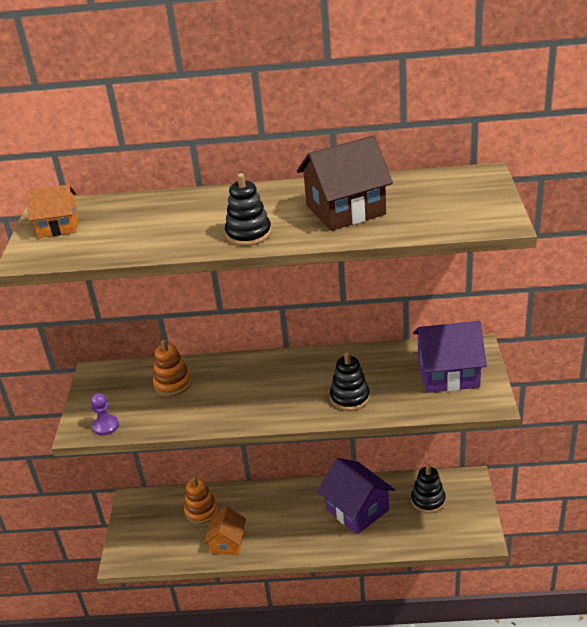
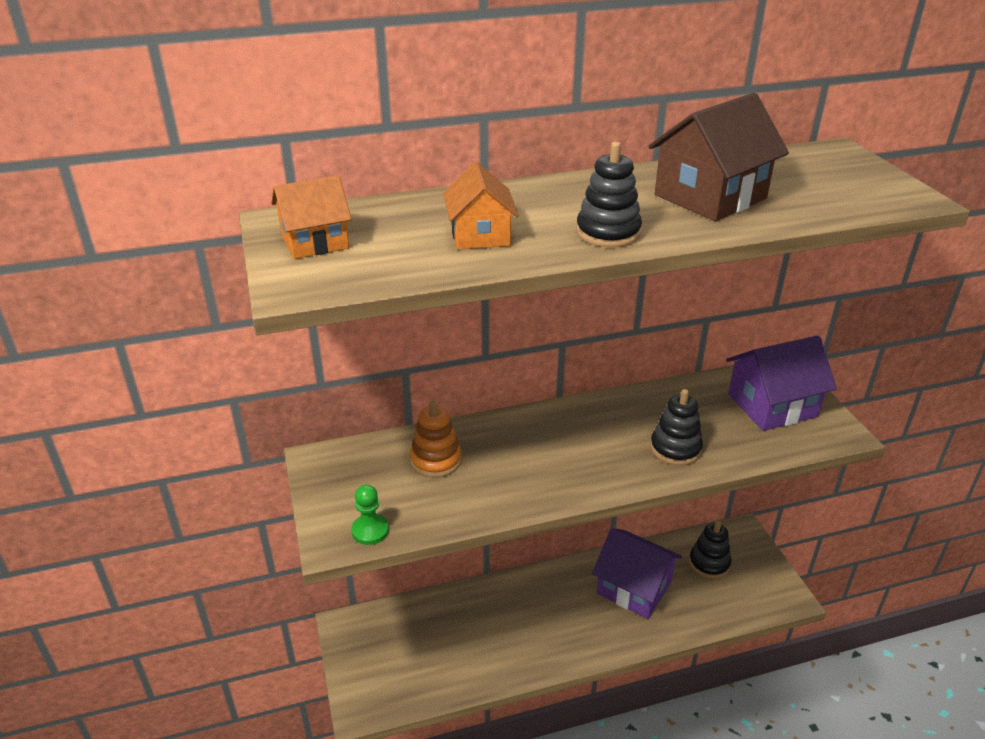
camera: 20 degrees left, 0 degrees up
purple pawn [91,393,119,436] -> green pawn [351,485,389,545]
orange stacking toy [184,477,218,524] -> none
orange house [204,507,246,555] -> orange house moved to [443,162,519,250]

